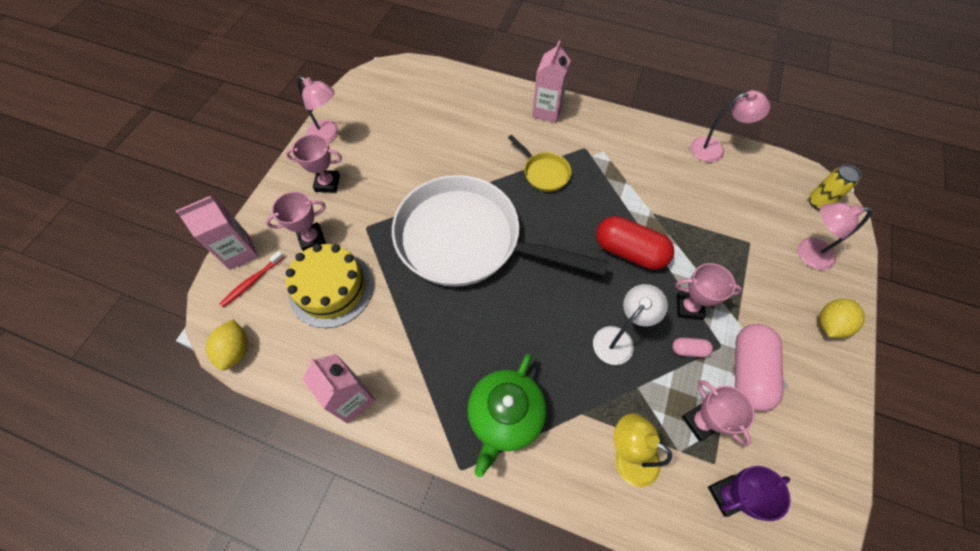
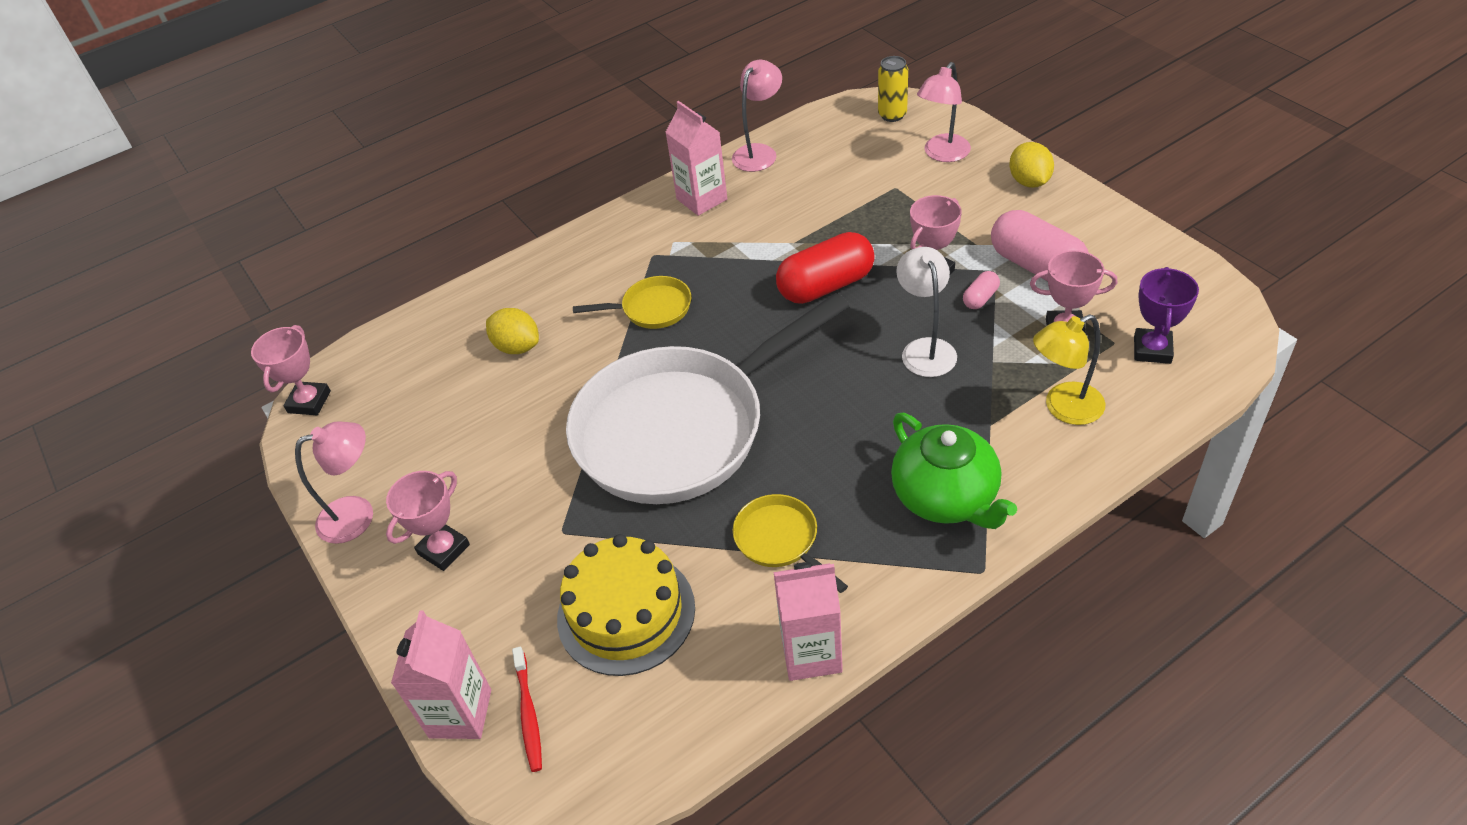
camera: 50 degrees left, 15 degrees down
yellow lemon [206,319,248,371] -> yellow lemon moved to [486,308,539,354]
pink trophy [266,191,326,251] -> pink trophy moved to [251,325,331,415]
pink carton [532,40,571,123] -> pink carton moved to [665,101,727,216]
none -> yellow pan [733,494,848,593]

